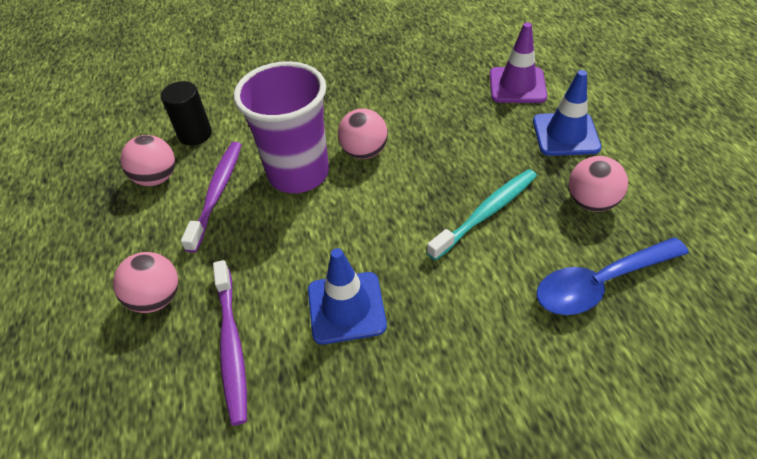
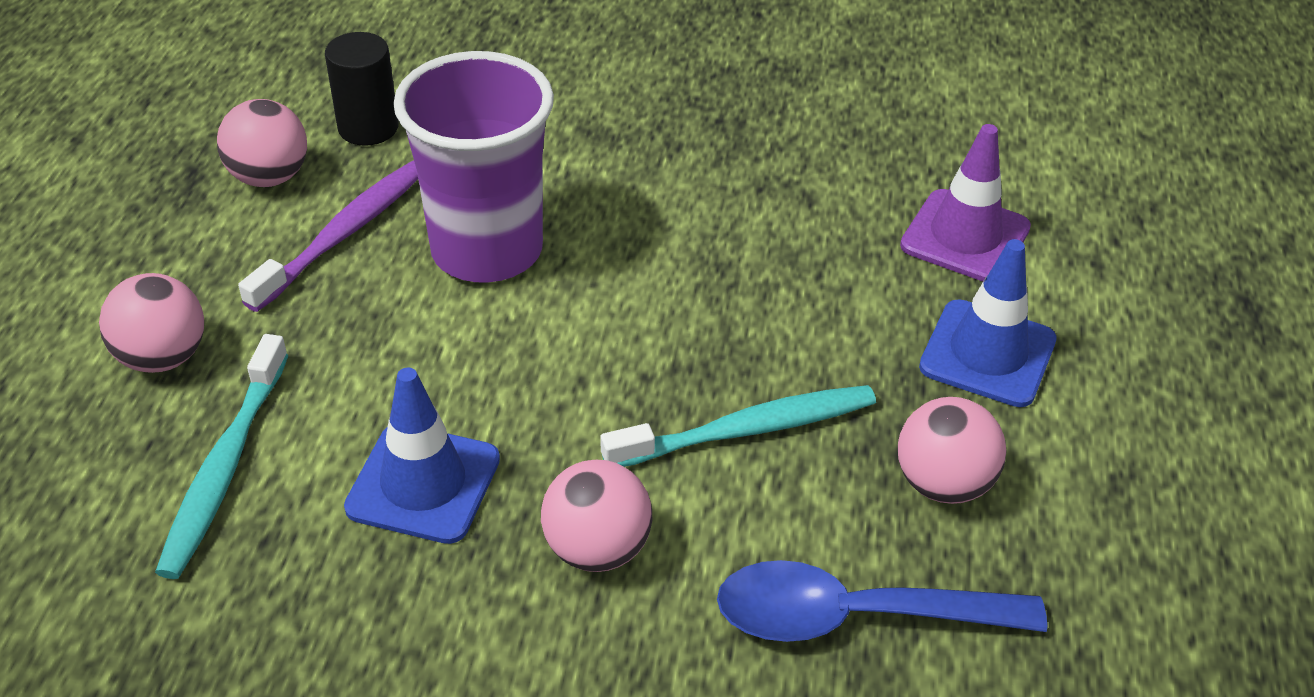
camera: 20 degrees right, 5 degrees down
purple toothbrush [213,260,247,426] -> turquoise toothbrush [155,334,289,579]
pink ball [338,108,388,159] -> pink ball moved to [541,460,652,572]

